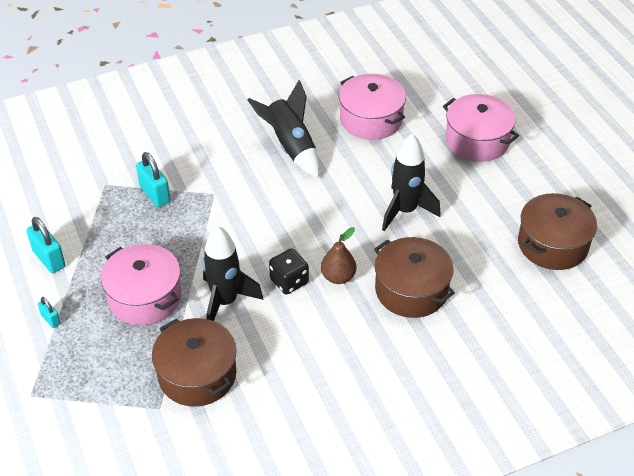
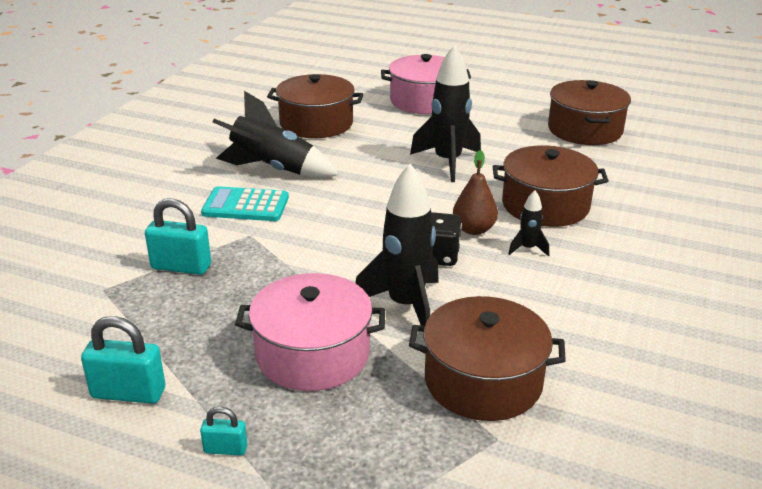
camera: 45 degrees left, 15 degrees down
pink pot [339,74,406,140] -> brown pot [267,74,363,138]
none -> turquoise calculator [201,186,289,221]
none -> black rocket [508,190,549,257]

